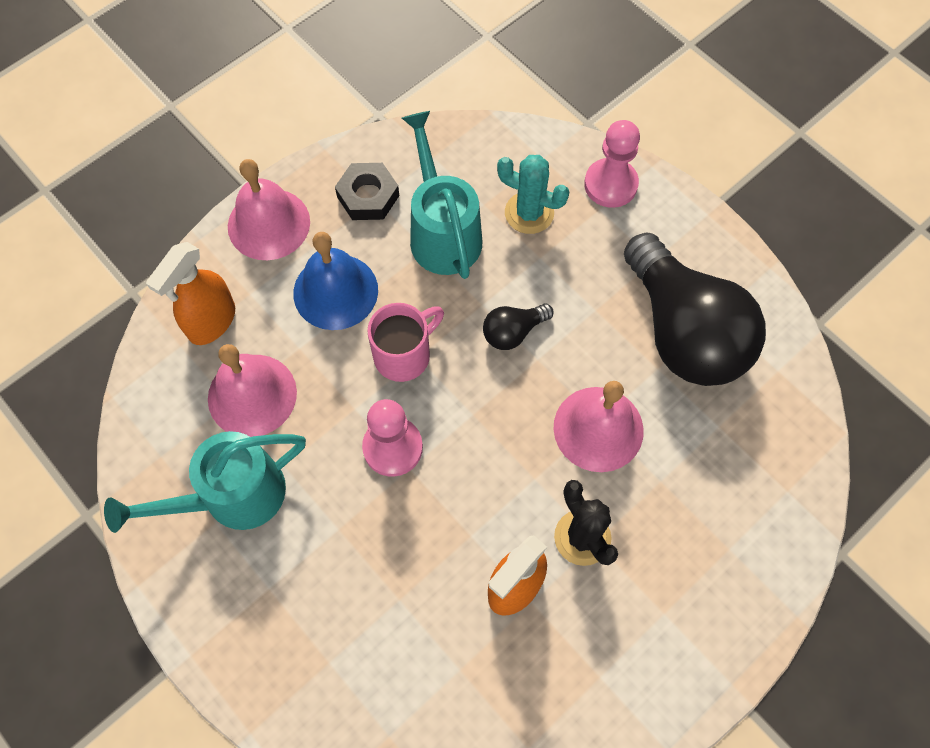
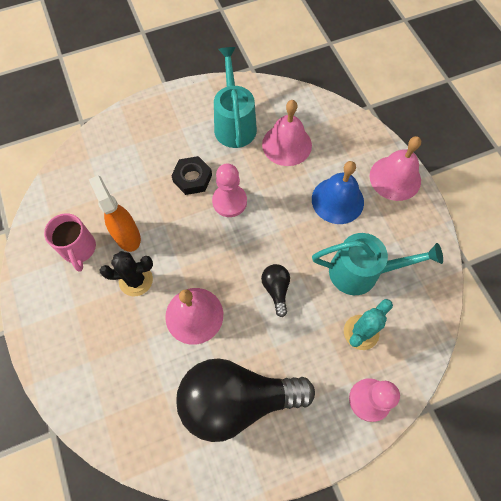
camera: 110 degrees right, 0 degrees up
orange spray bottle [146,242,235,345] -> none
black nut [335,163,399,220] -> black nut moved to [171,156,212,195]
pink mug [367,303,444,382] -> pink mug moved to [44,213,96,272]

